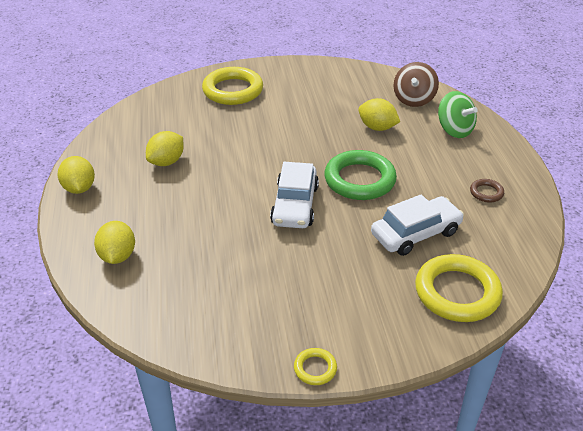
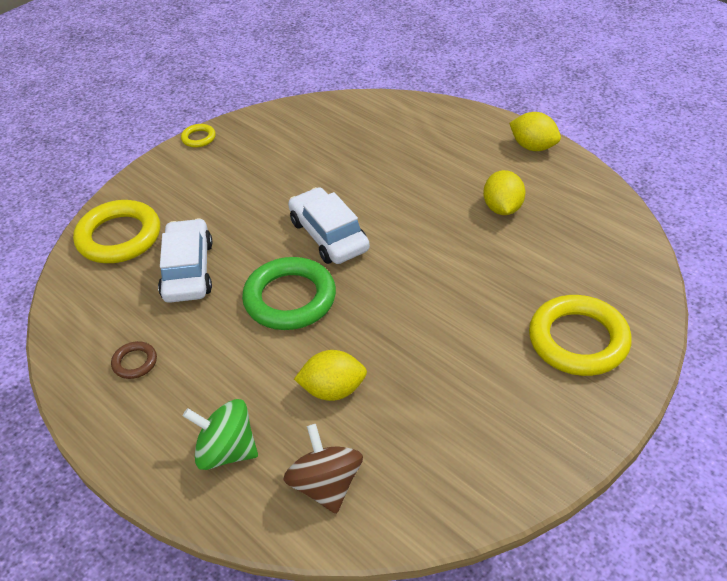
camera: 145 degrees right, 5 degrees up
yellow lemon [94,221,135,264] -> none
white car [371,194,464,256] -> white car turned 150 degrees clockwise [158,218,213,303]

